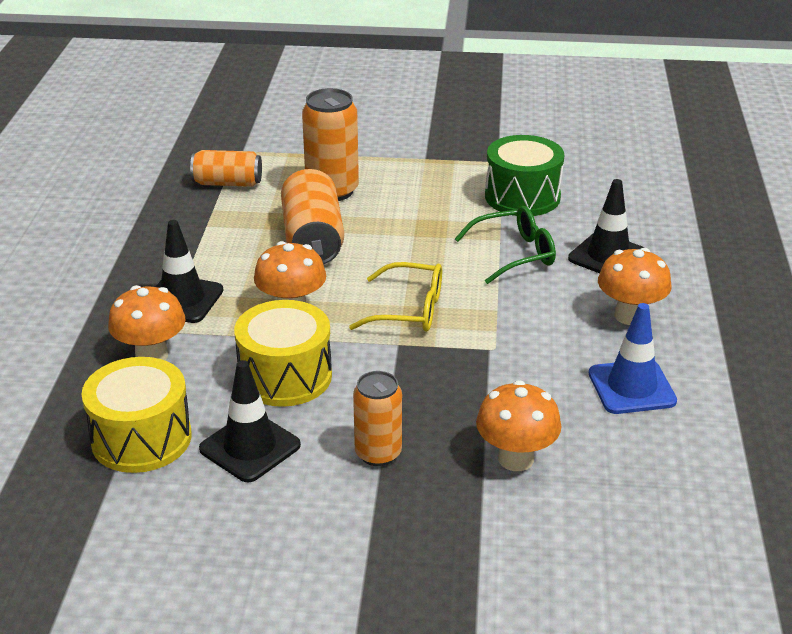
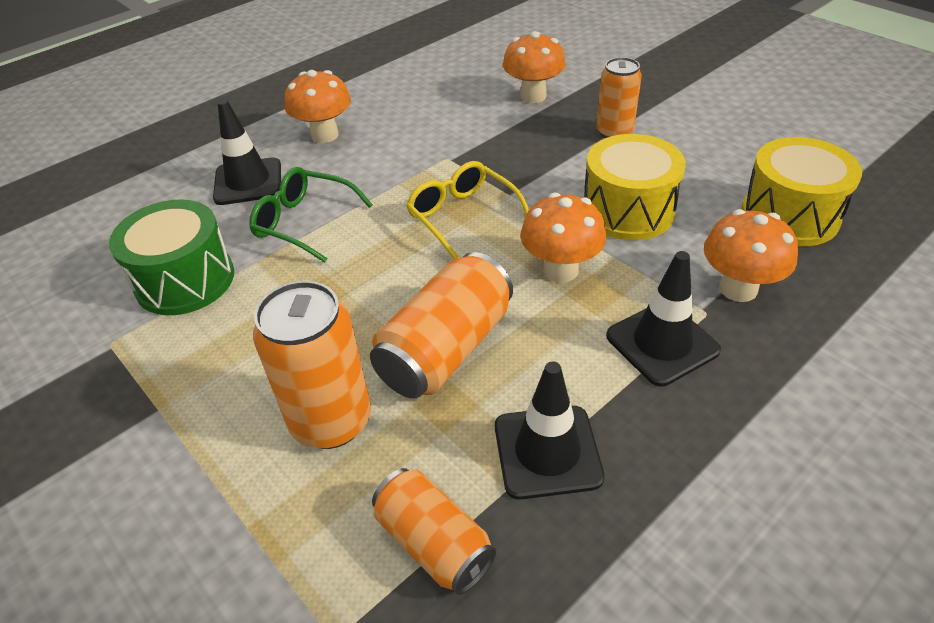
camera: 135 degrees left, 10 degrees up
black traffic cone [199,360,301,482] -> black traffic cone moved to [495,361,605,500]
blue traffic cone [589,303,677,414] -> none

